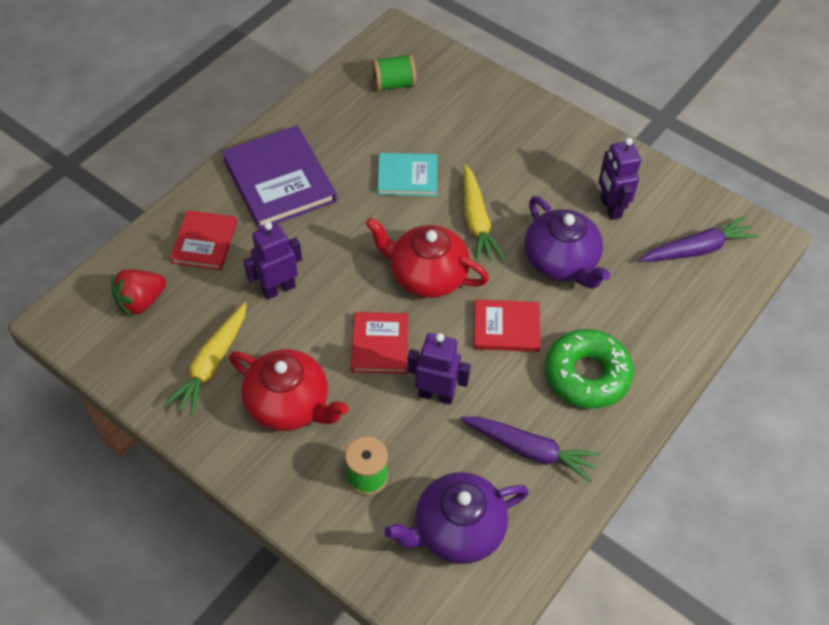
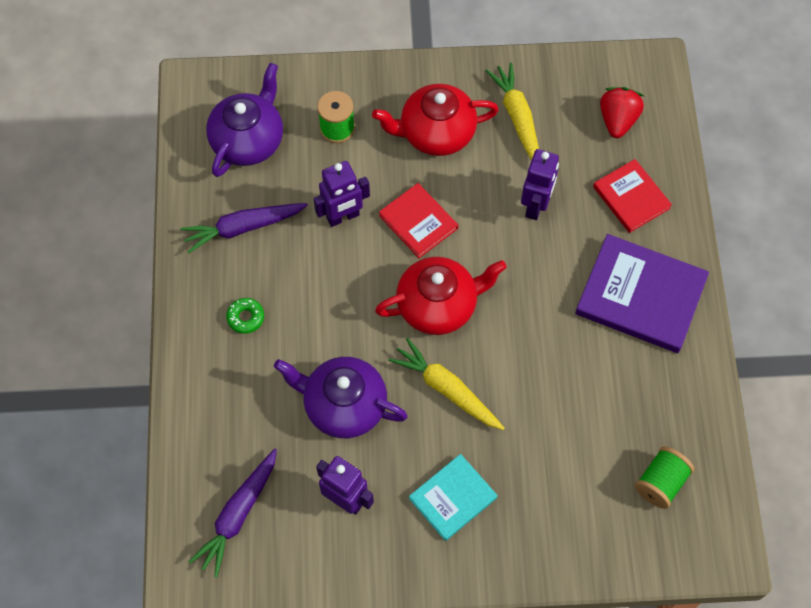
camera: 140 degrees right, 10 degrees up
turquoise book [377,153,438,196] -> turquoise book moved to [409,454,497,541]
red book [474,299,541,352] -> none
green donut [545,329,634,409] -> green donut [226,298,264,334], size x0.45

